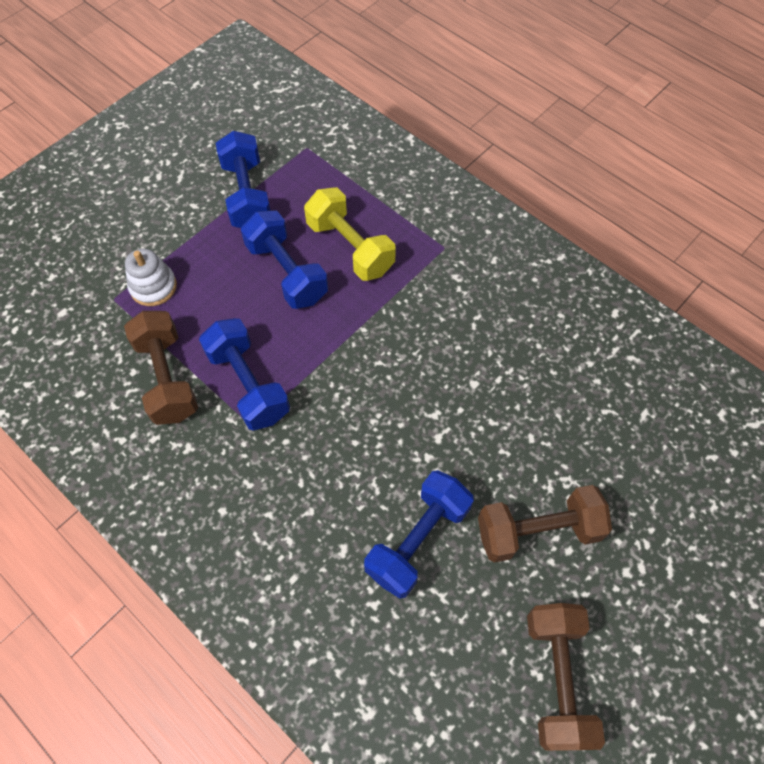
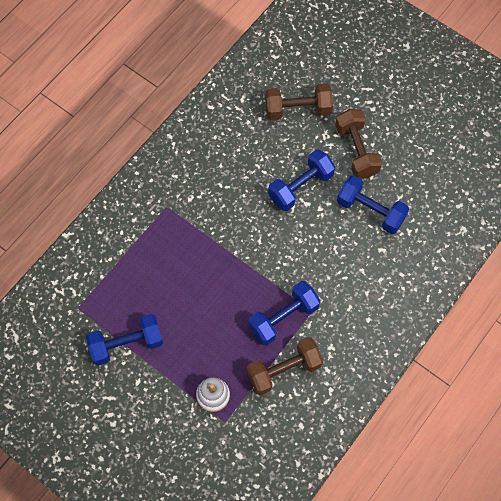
camera: 95 degrees left, 5 degrees up
blue dumbbell [241,211,328,309] -> blue dumbbell moved to [268,149,335,211]
yellow dumbbell [304,187,396,281] -> none
brown dumbbell [527,603,605,751] -> brown dumbbell moved to [265,83,333,120]

